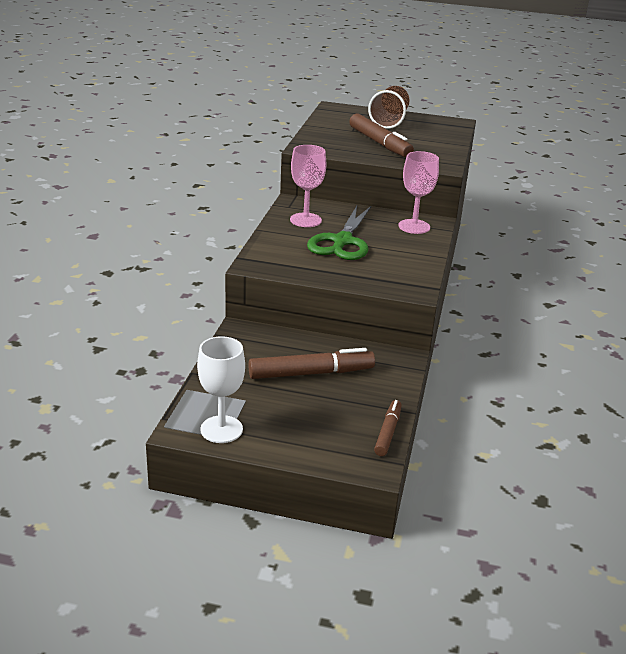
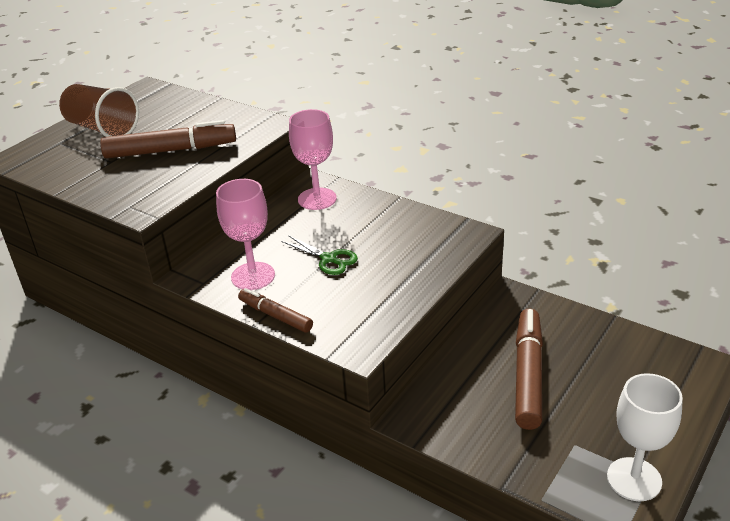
camera: 65 degrees left, 5 degrees up
green scissors [307,205,372,260] -> green scissors [281,235,358,275], size x0.52
brown marker [374,400,402,456] -> brown marker moved to [238,288,313,333]

